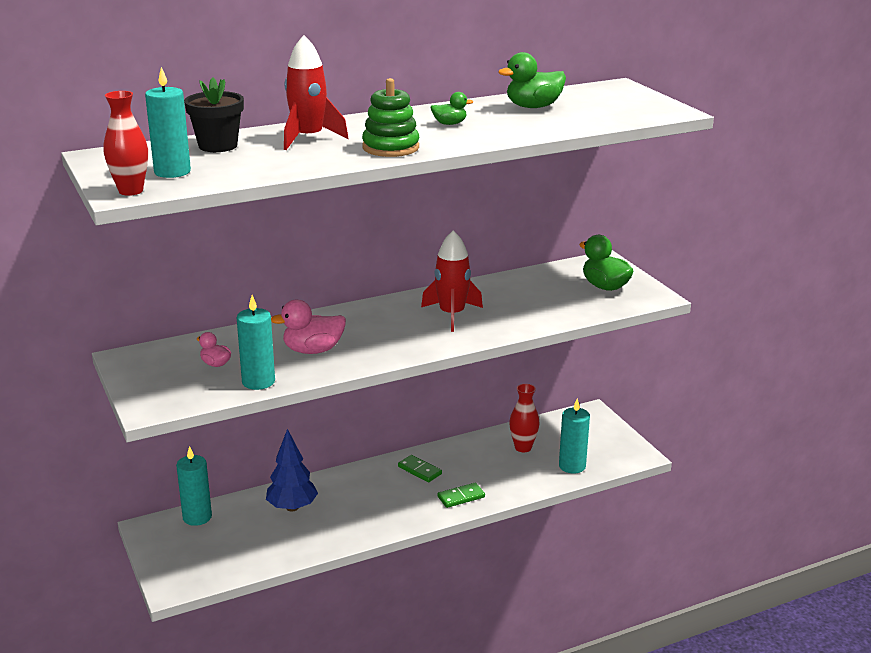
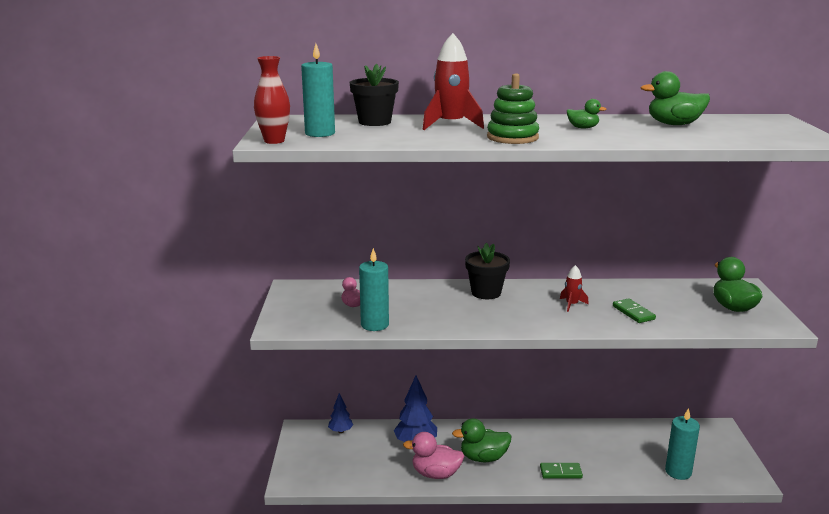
camera: 25 degrees right, 5 degrees down
turquoise candle [176,446,212,526] -> blue tree [328,393,353,433]
pink duck [271,300,346,354] -> pink duck moved to [403,432,464,479]
green domino [398,455,442,482] -> green domino moved to [613,298,656,323]
red rocket [421,230,483,332] -> red rocket [560,265,589,312], size x0.52
red vase [509,384,540,452] -> none
none -> green duck [452,418,511,462]
none -> black flower pot [465,243,510,299]

